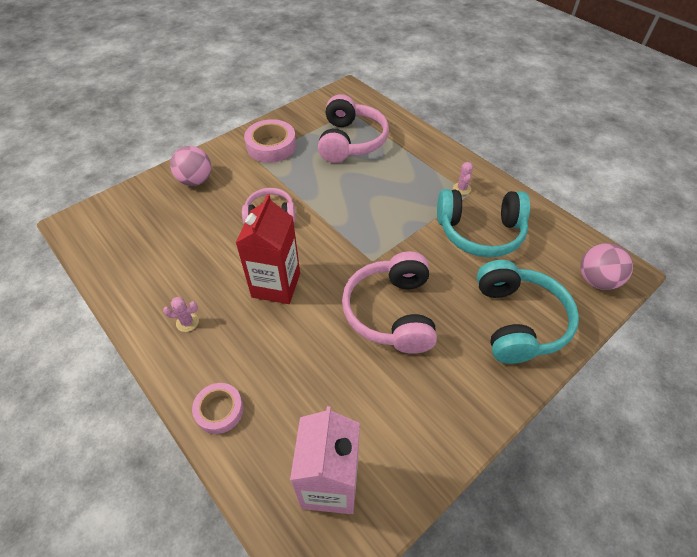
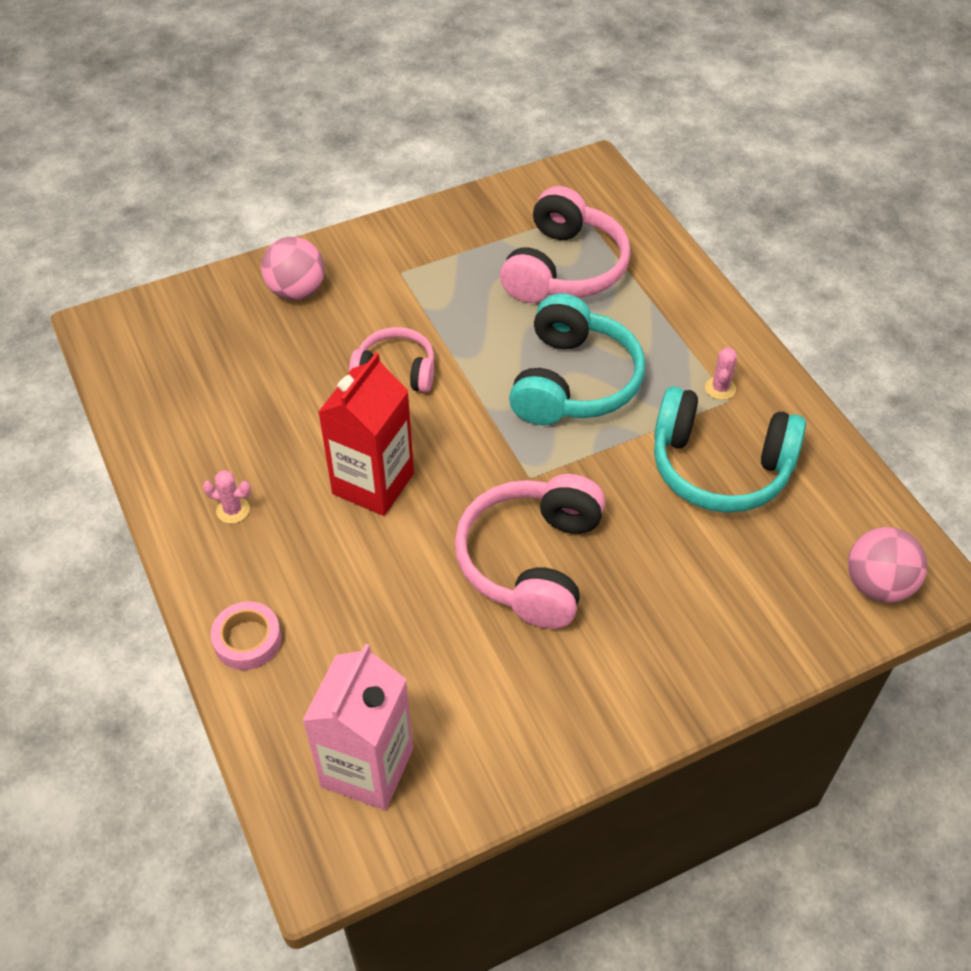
camera: 15 degrees right, 0 degrees up
pink tape [244,119,296,163] -> none
turquoise headphones [477,260,579,364] -> turquoise headphones moved to [509,293,645,425]

